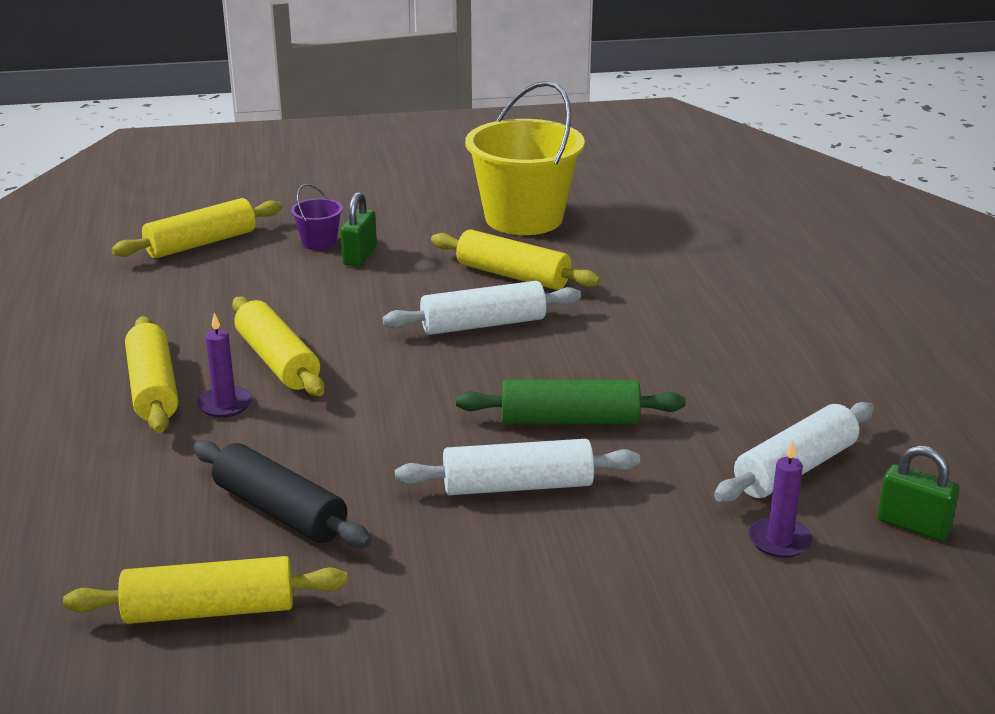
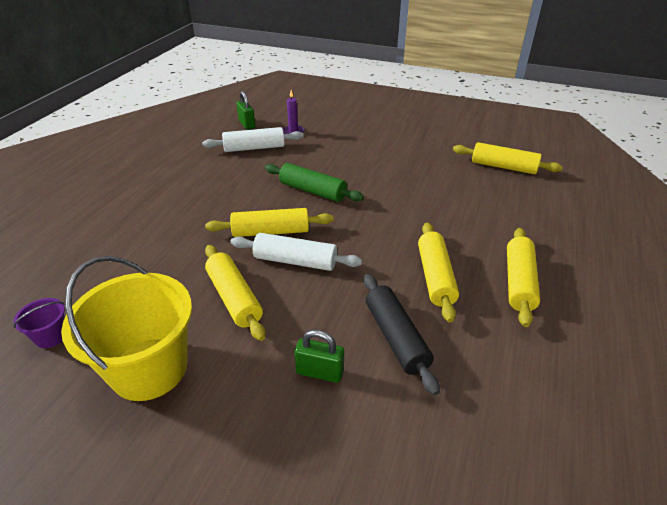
camera: 150 degrees left, 10 degrees up
yellow rolling pin [111,198,282,258] -> yellow rolling pin moved to [205,208,333,237]
black rolling pin [193,441,372,548] -> black rolling pin moved to [364,274,440,395]
purple candle [197,313,252,418] -> none
purple bucket [291,184,343,250] -> purple bucket moved to [13,298,65,348]
green padlock [341,192,377,267] -> green padlock turned 60 degrees clockwise [294,330,344,383]
white rolling pin [395,439,640,495] -> none

